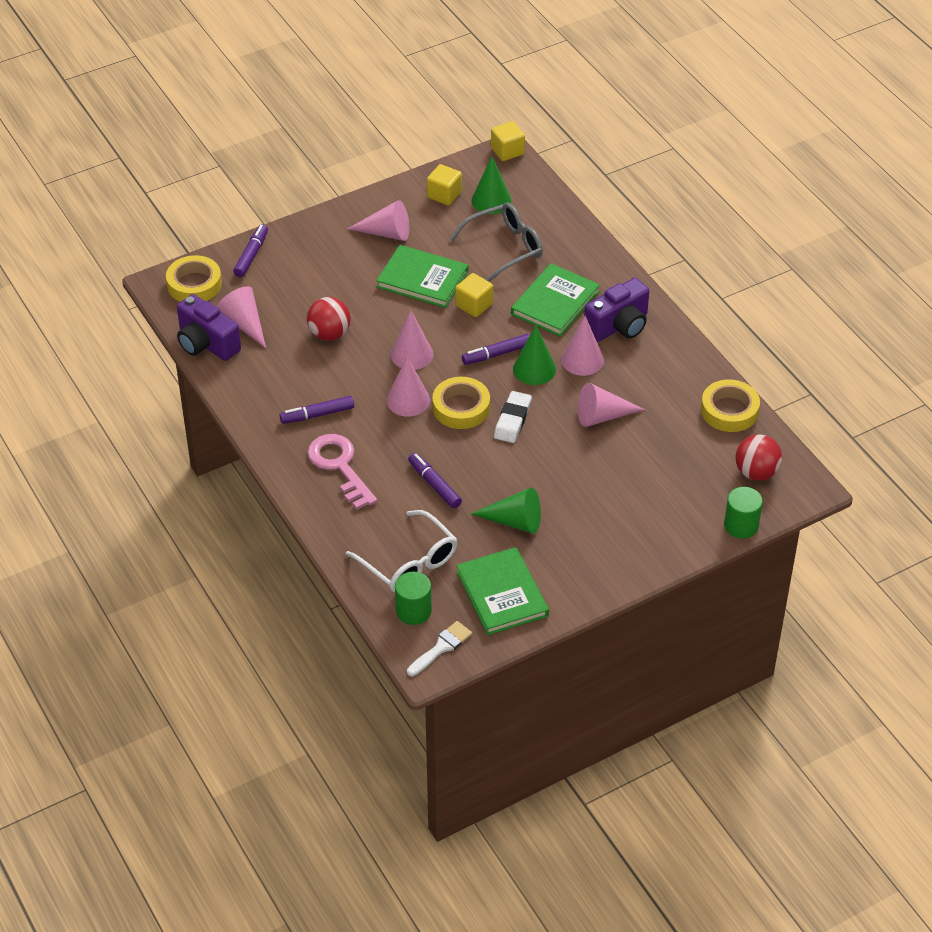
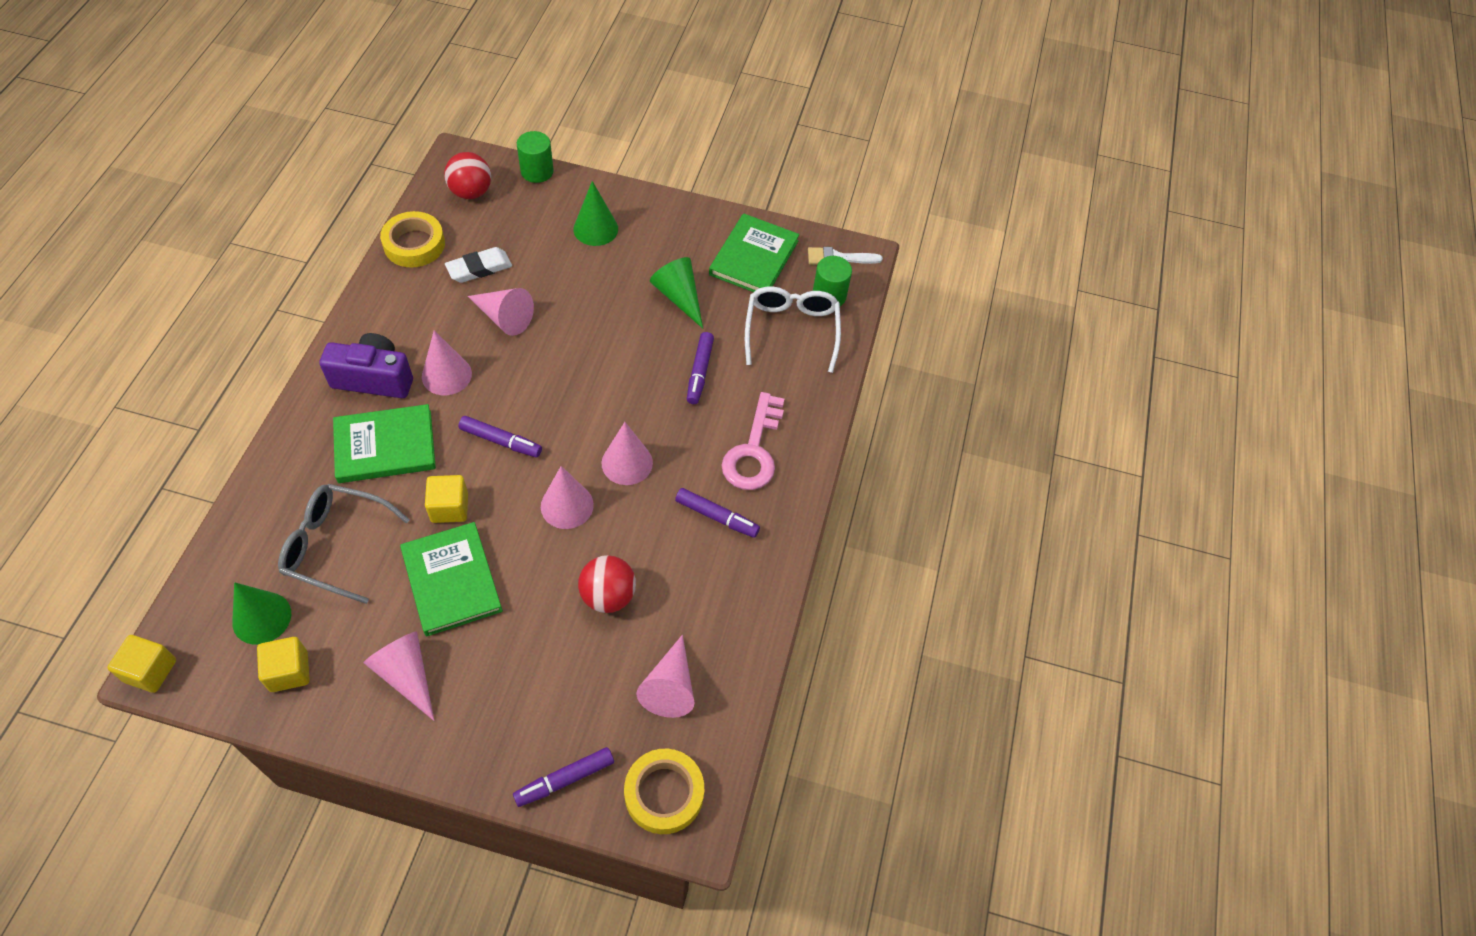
camera: 140 degrees left, 10 degrees up
purple camera [177,294,241,361] -> none
yellow tape [432,377,490,429] -> none
white eraser [494,391,532,443] -> white eraser moved to [445,247,512,283]
green cone [513,325,556,385] -> green cone moved to [573,181,618,246]

